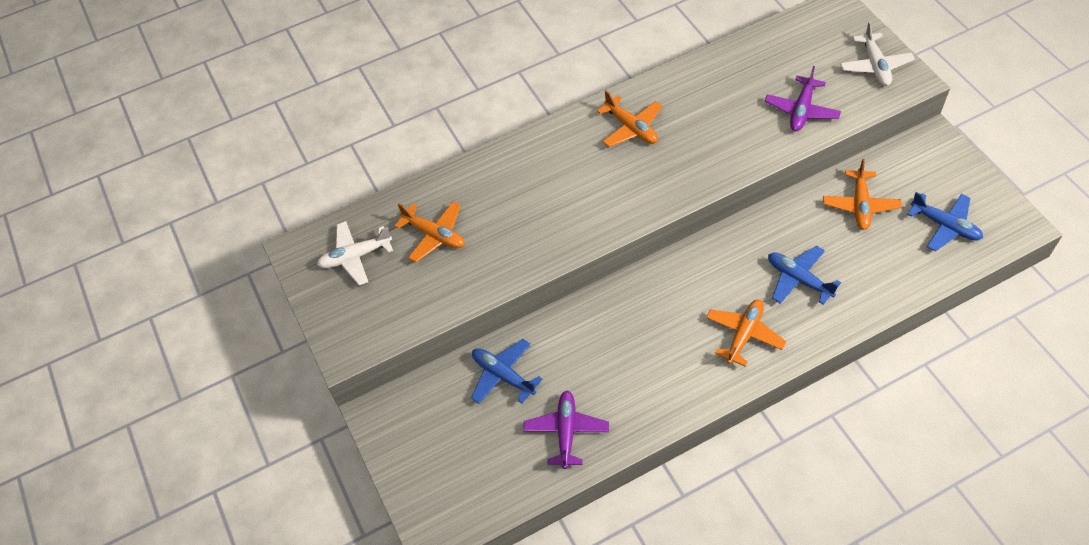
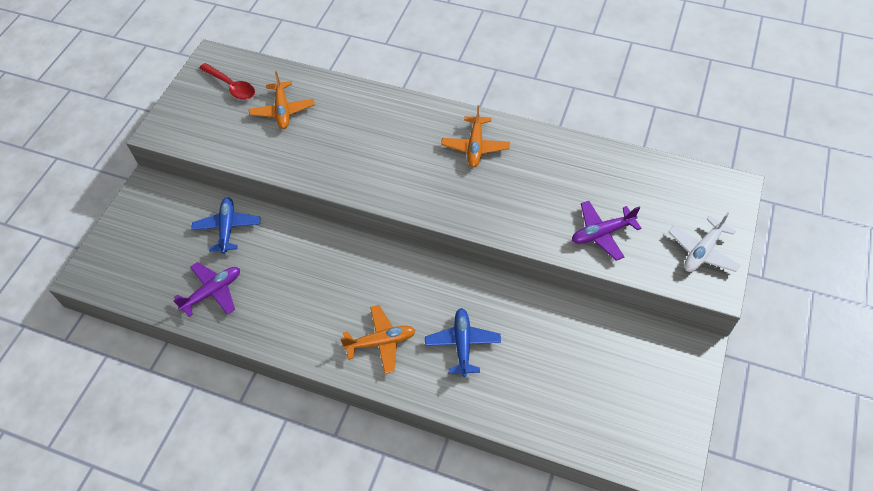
camera: 45 degrees right, 0 degrees up
white plane [317,221,393,285] -> red spoon [199,63,255,100]
orange plane [823,159,902,230] -> none
blue plane [907,192,983,251] -> none

